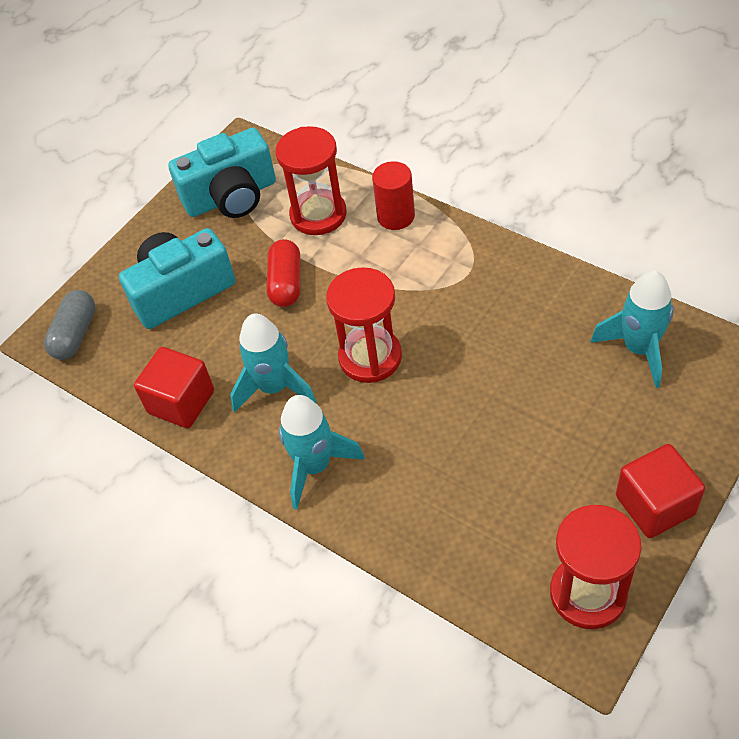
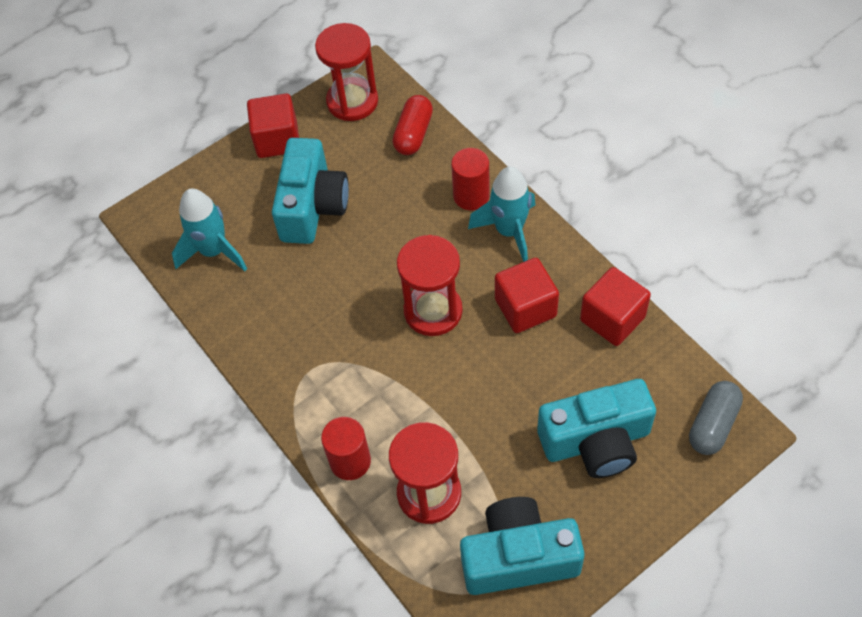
camera: 165 degrees left, 5 degrees up
turquoise rocket [230,313,317,413] -> red cube [495,258,559,333]
red capsule [267,239,300,307] -> red capsule moved to [392,95,433,155]
none -> turquoise camera [272,138,349,244]
none -> red cylinder [451,148,490,210]

